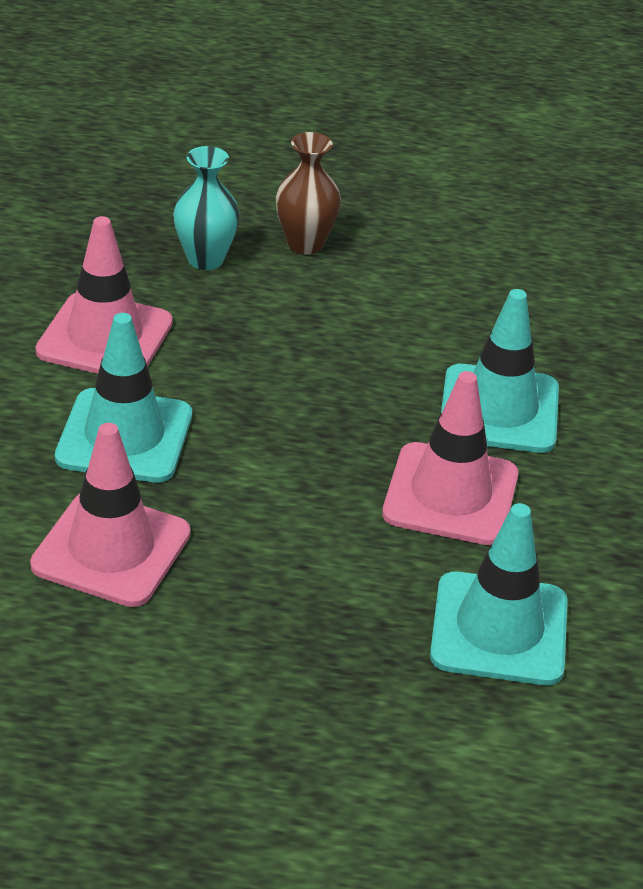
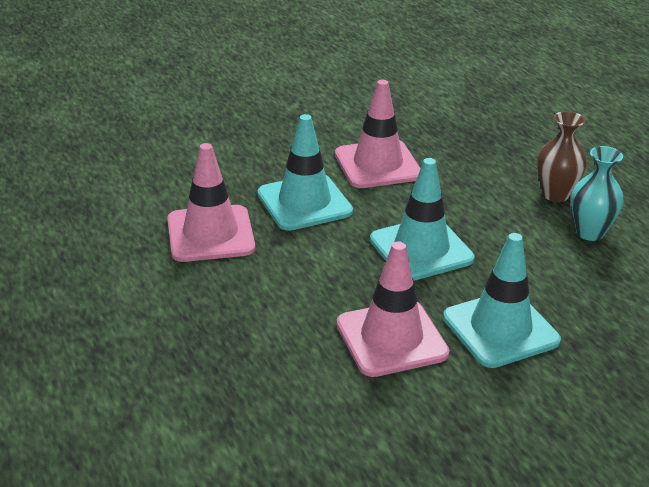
camera: 60 degrees right, 5 degrees down
turquoise vase [173,146,240,270] -> turquoise vase moved to [571,146,624,241]
turquoise traffic cone [430,503,568,685] -> turquoise traffic cone moved to [370,158,475,281]

